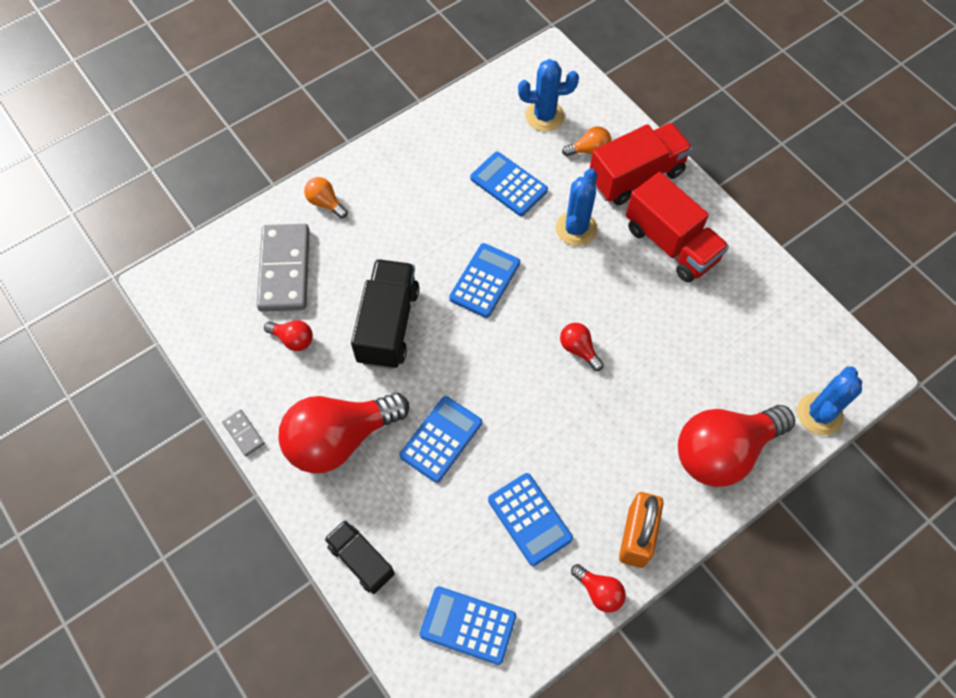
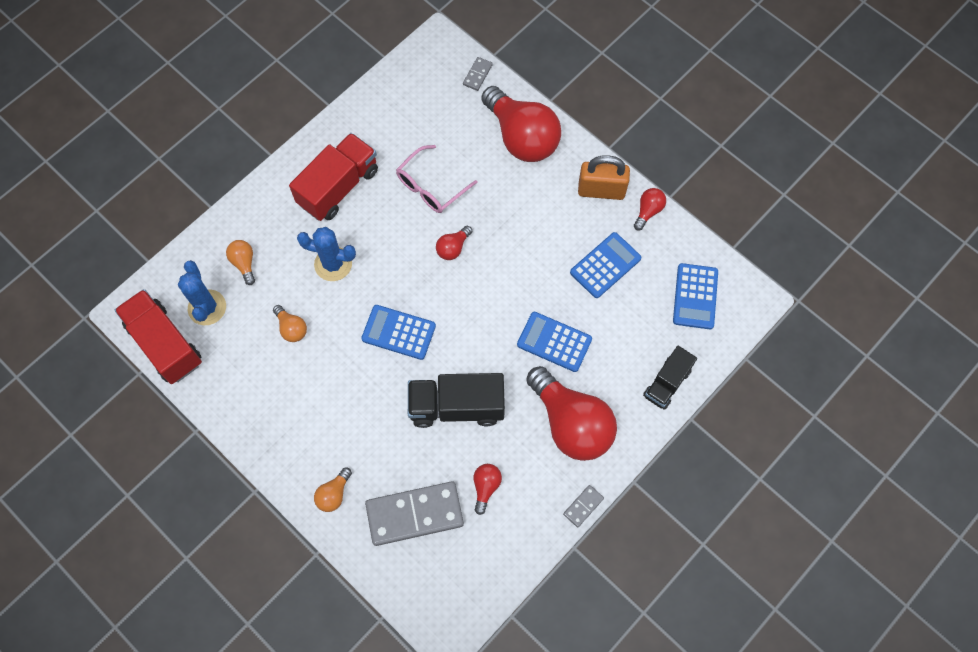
camera: 100 degrees left, 5 degrees up
blue calculator [470,152,548,216] -> orange light bulb [273,305,307,342]
red truck [590,123,693,205] -> red truck moved to [115,289,202,384]
blue cactus [797,366,862,435] -> grey domino [463,57,493,91]
none -> pink glasses [396,145,477,213]

